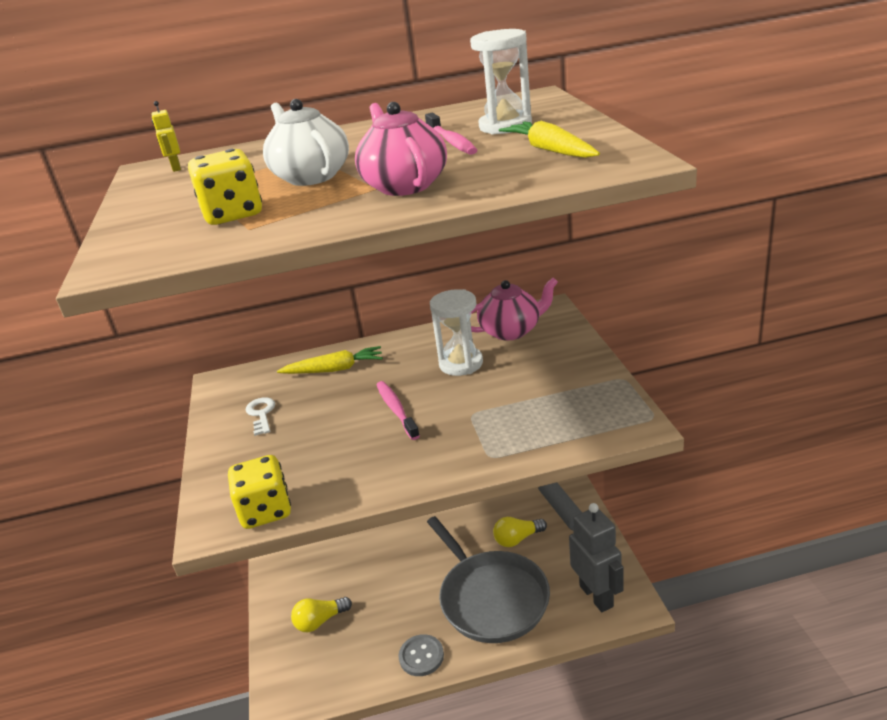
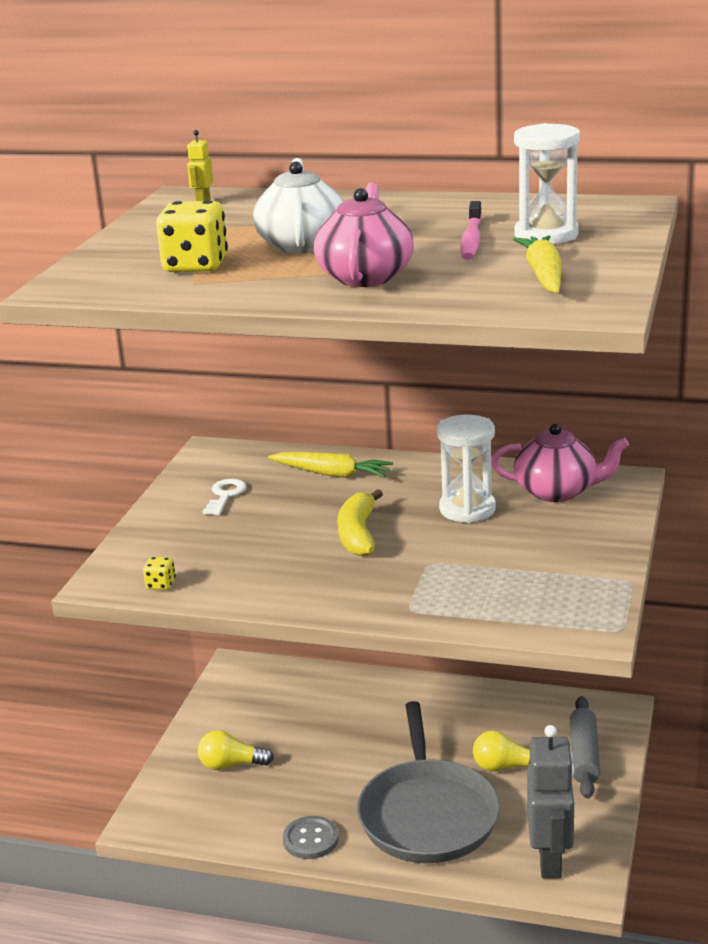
camera: 25 degrees right, 5 degrees down
yellow dice [228,455,291,529] -> yellow dice [143,557,176,590], size x0.47
pink toothbrush [377,381,420,440] -> yellow banana [337,489,383,556]

